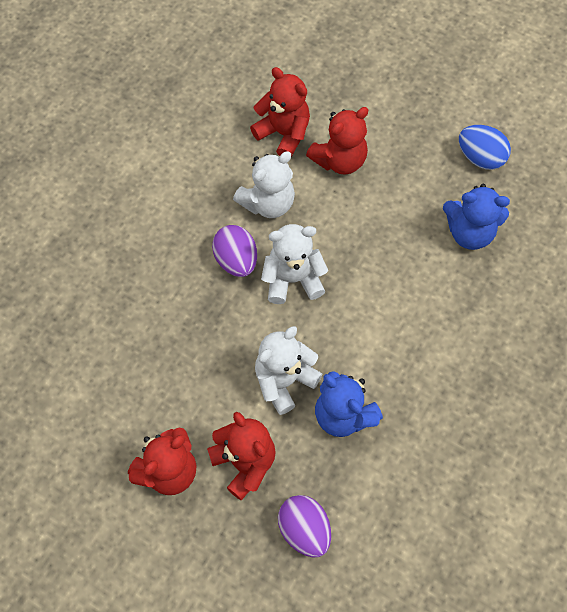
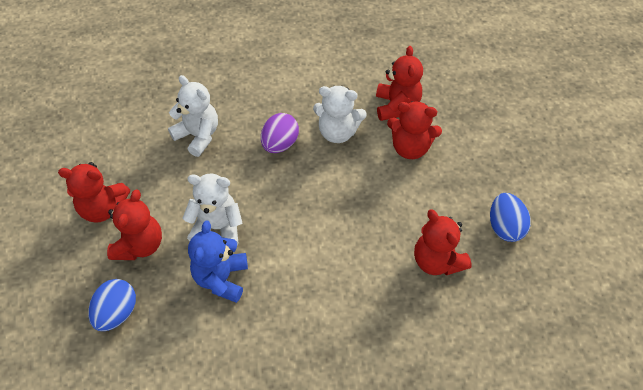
camera: 50 degrees right, 10 degrees down
white teddy bear [261,224,328,304] -> white teddy bear moved to [168,75,218,157]
purple egg [278,495,331,557] -> blue egg [89,279,136,331]
blue teddy bear [443,184,510,250] -> red teddy bear [414,209,472,275]

